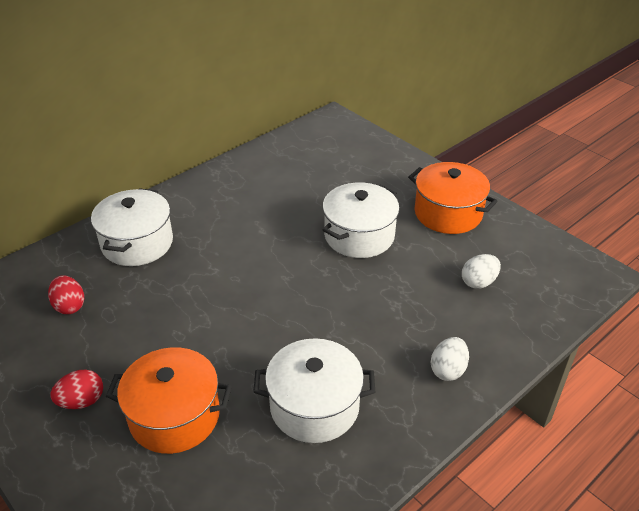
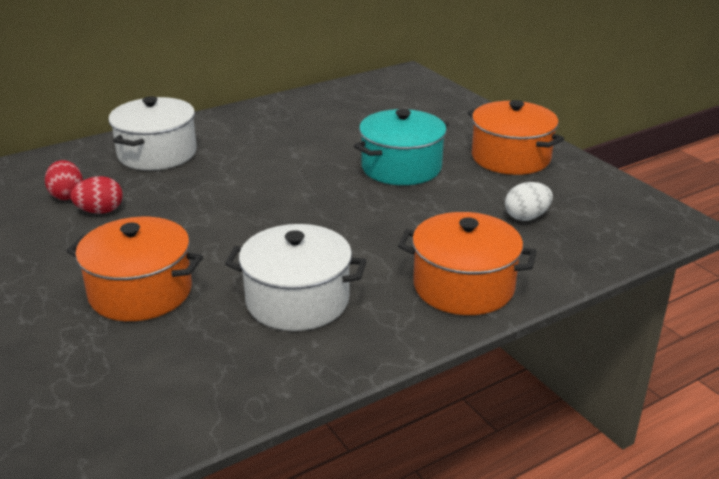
camera: 10 degrees right, 10 degrees down
red egg [50,370,103,409] -> red egg moved to [70,176,123,214]
white pot [322,182,400,258] -> turquoise pot [354,109,449,185]
white egg [431,337,469,381] -> orange pot [398,212,537,315]

